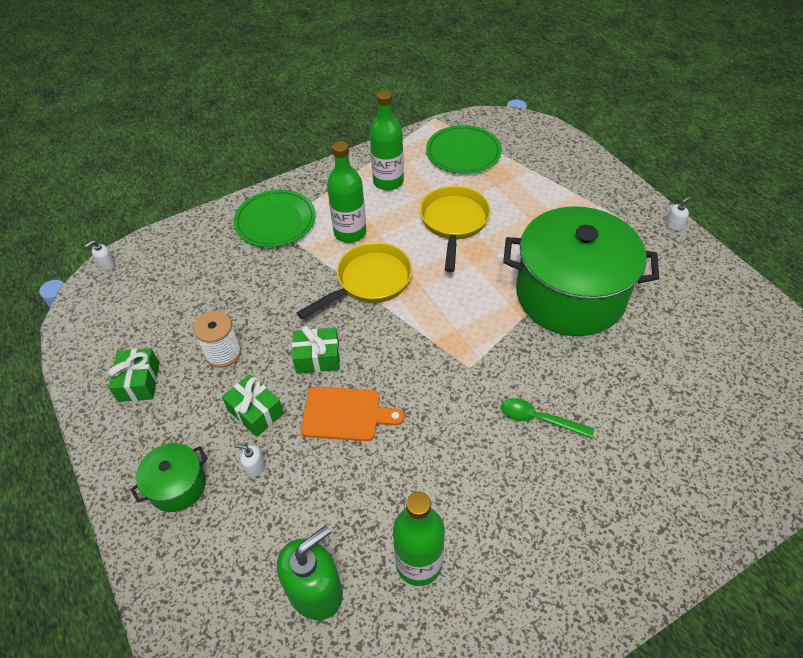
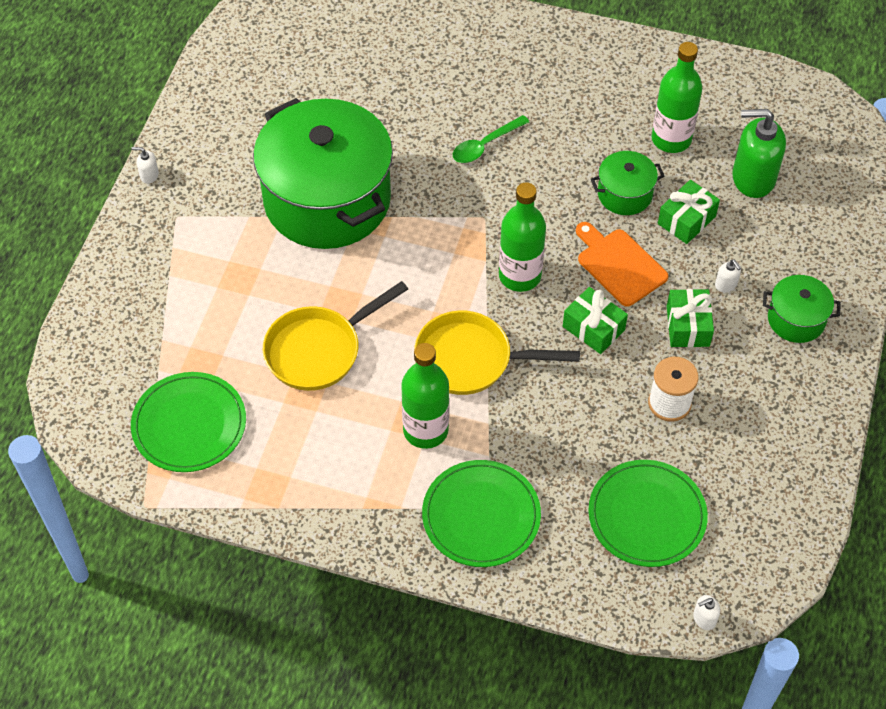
camera: 135 degrees left, 5 degrees up
white soap dispenser [85,240,115,271] -> white soap dispenser turned 150 degrees clockwise [693,595,720,630]
green gift [109,349,159,402] -> green gift moved to [658,180,720,244]
green bottle [370,90,404,191] -> green bottle moved to [499,182,546,292]
green spoon [501,398,594,438] -> green spoon turned 75 degrees clockwise [453,115,529,163]
none -> green plate [588,460,708,567]
none -> green pot [591,151,664,215]

